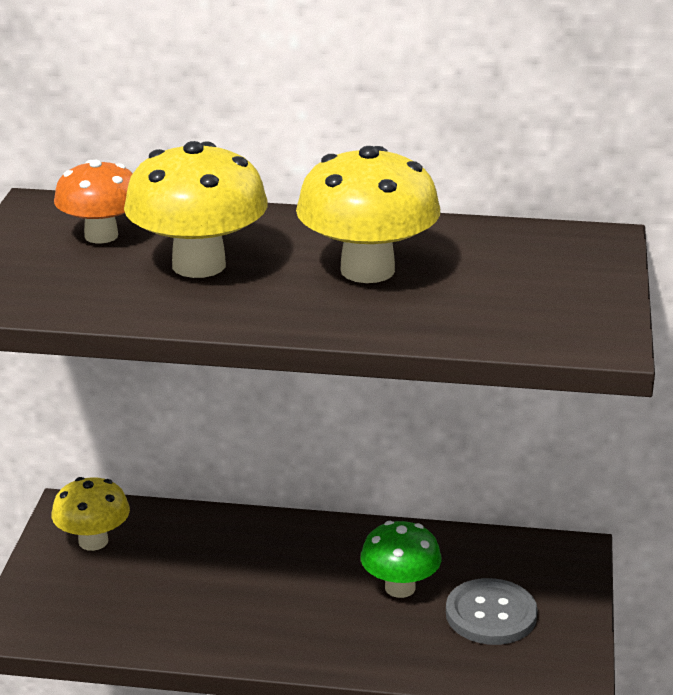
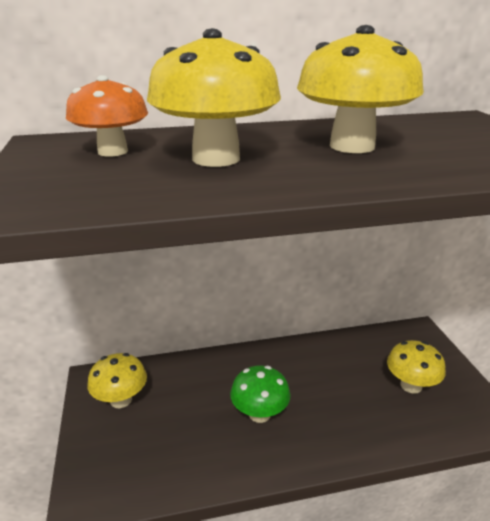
camera: 20 degrees left, 0 degrees up
green mushroom [360,521,441,598] -> green mushroom moved to [230,365,291,423]
grey button [446,578,538,645] -> yellow mushroom [387,340,446,393]

